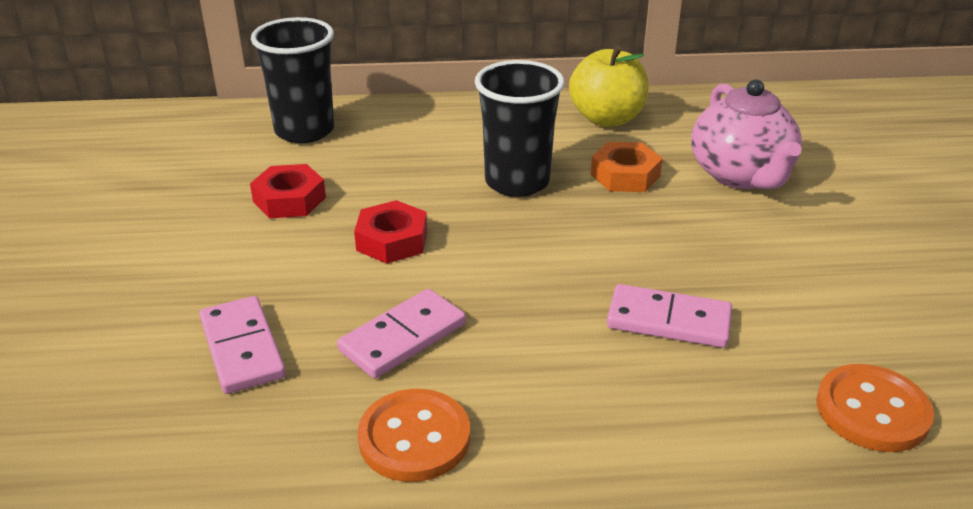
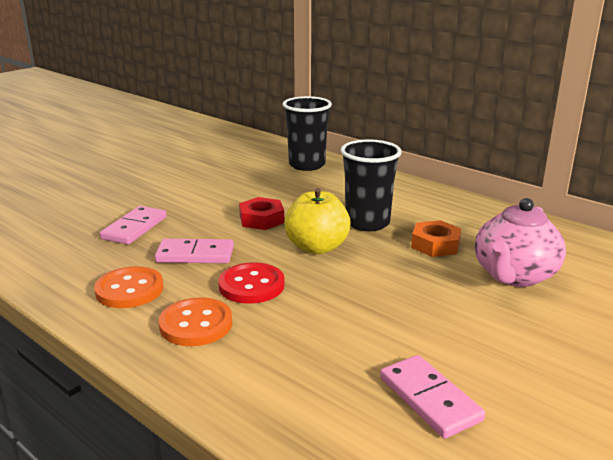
camera: 45 degrees right, 10 degrees down
red nut [250,164,326,218] -> none
yellow apple [569,45,648,127] -> yellow apple moved to [284,188,351,254]
pink domino [607,284,732,348] -> pink domino moved to [380,355,485,439]
orange button [816,364,934,452] -> orange button moved to [159,297,232,346]
none -> red button [219,262,285,304]

